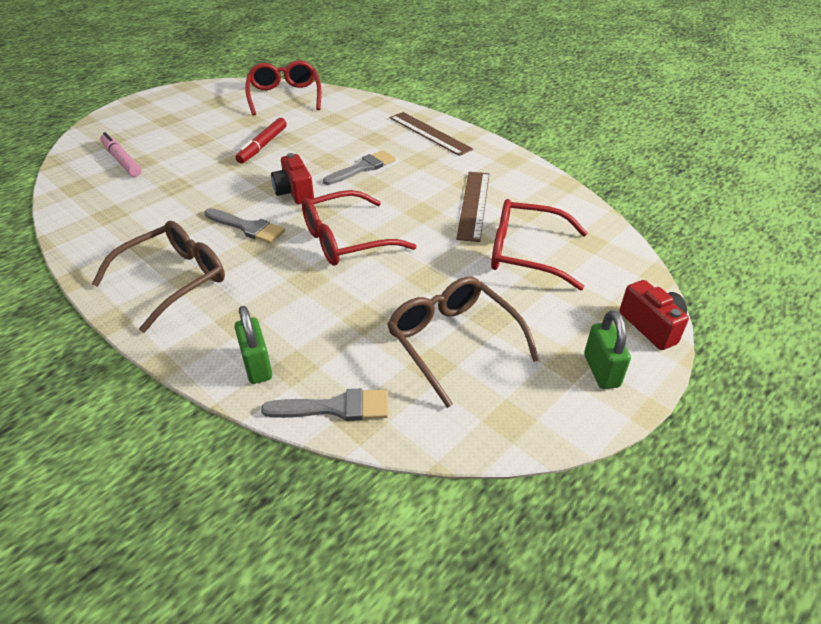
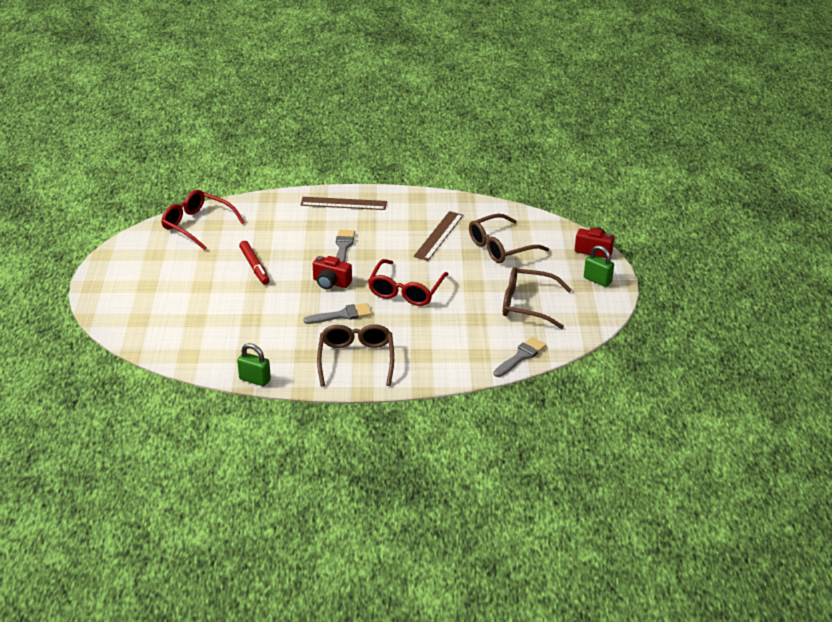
camera: 45 degrees left, 5 degrees down
pink marker [100,132,141,177] -> none
green padlock [234,306,272,384] -> green padlock moved to [237,343,271,386]
brown ruler [456,172,489,242] -> brown ruler turned 60 degrees clockwise [414,211,463,261]
red glasses [491,199,588,291] -> brown glasses [469,214,549,263]

